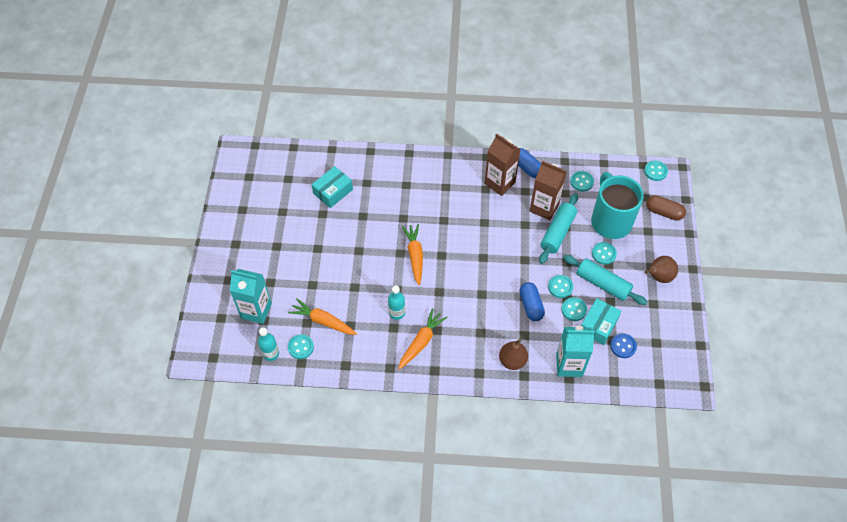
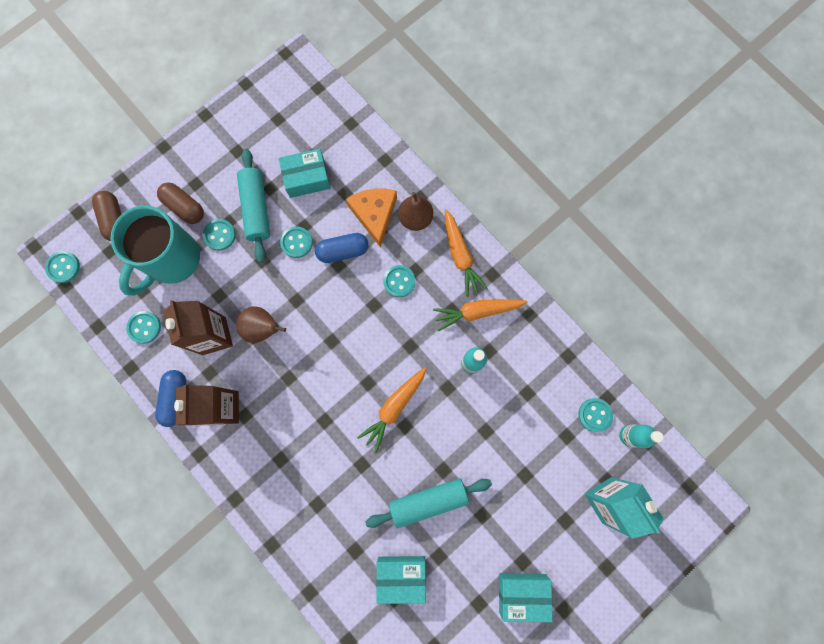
camera: 135 degrees left, 20 degrees up
orange carrot [288,299,357,335] -> orange carrot moved to [445,209,488,297]
blue capsule [519,282,545,321] -> blue capsule turned 45 degrees clockwise [315,233,368,263]
turquoise rolling pin [539,193,578,264] -> turquoise rolling pin moved to [365,478,492,528]
turquoise carton [556,326,595,377] -> none
turquoise button [561,297,587,321] -> turquoise button moved to [383,265,415,297]
blue button [610,333,637,358] -> none
brown pear [645,256,678,283] -> brown pear moved to [236,306,286,343]
none -> brown capsule [157,182,204,224]
none -> orange cheese [346,188,397,247]
none -> turquoise box [499,573,553,622]

